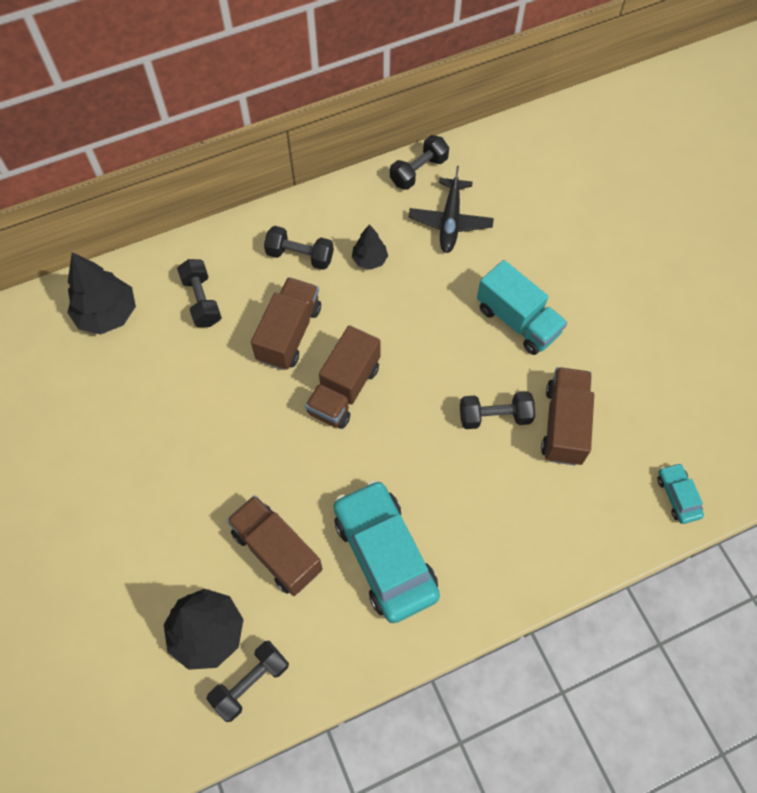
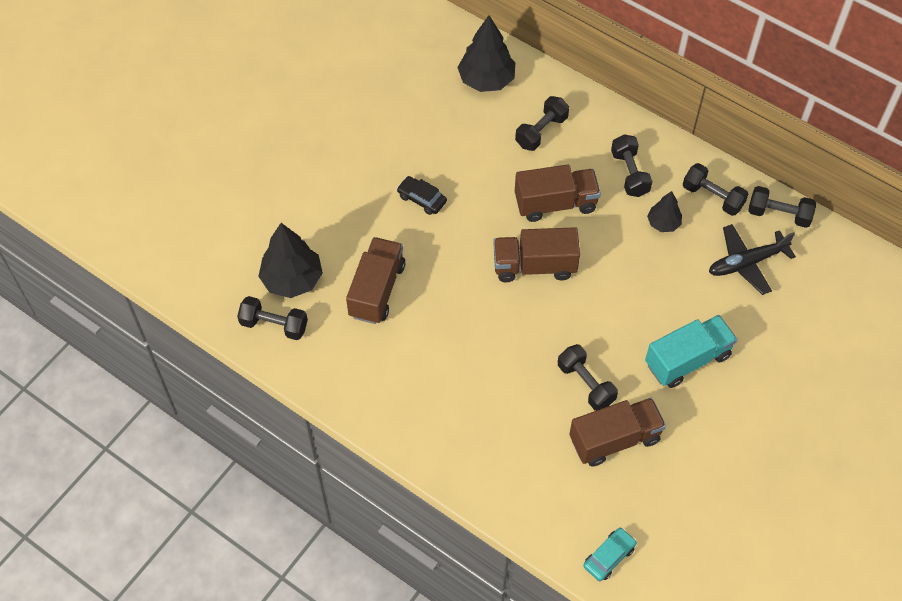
camera: 60 degrees right, 5 degrees down
turquoise car [334,480,440,623] -> none
turquoise truck [477,260,567,355] -> turquoise truck turned 135 degrees counterclockwise [645,315,737,388]
none -> black car [397,176,447,215]
none -> black dumbbell [683,163,748,216]

